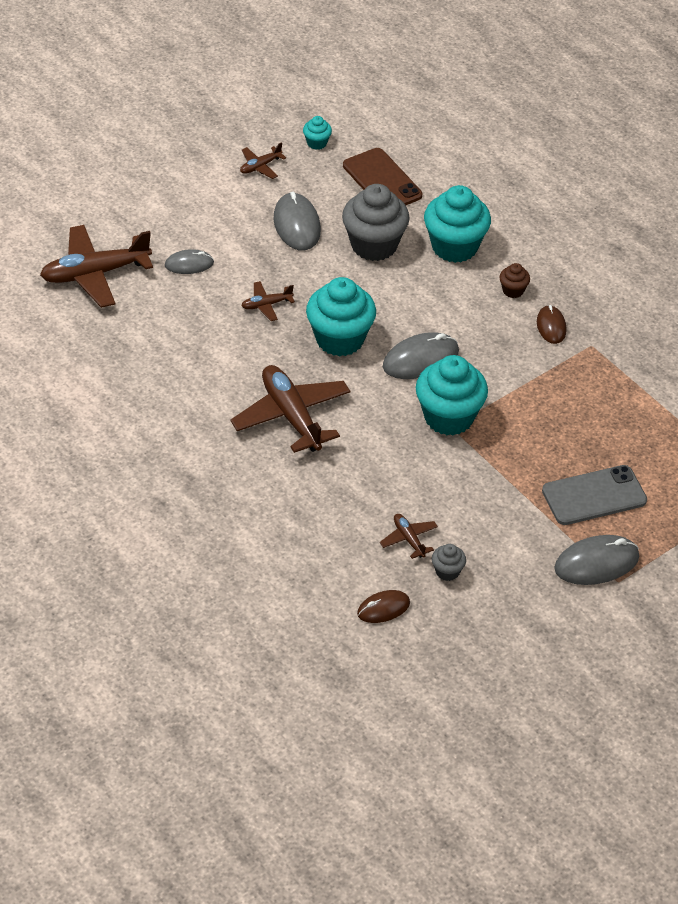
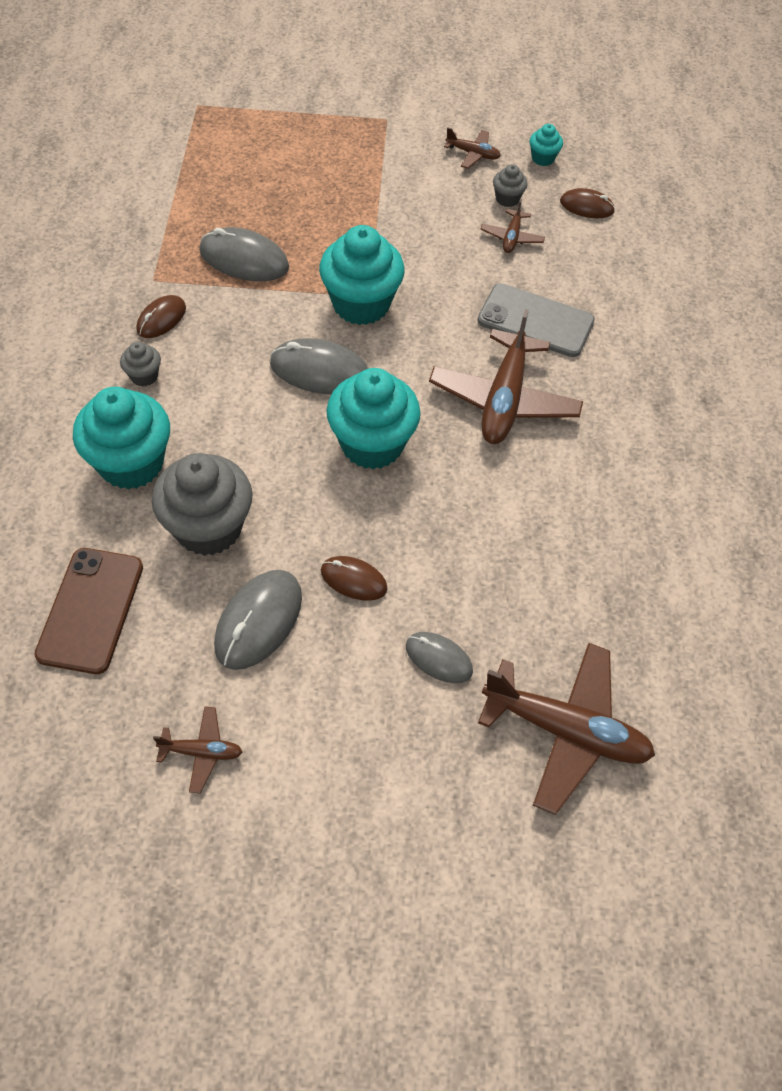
camera: 140 degrees left, 10 degrees up
brown plane [241,281,295,321] -> brown plane moved to [444,127,501,169]
turquoise cupcake [303,116,332,150] -> turquoise cupcake moved to [530,124,563,166]
brown cupcake [499,263,530,298] -> grey cupcake [120,342,161,387]
grey phone [542,465,647,525] -> grey phone moved to [478,283,595,357]
grey mouse [554,535,639,585] -> grey mouse moved to [199,227,289,281]
none -> brown mouse [321,556,388,601]

